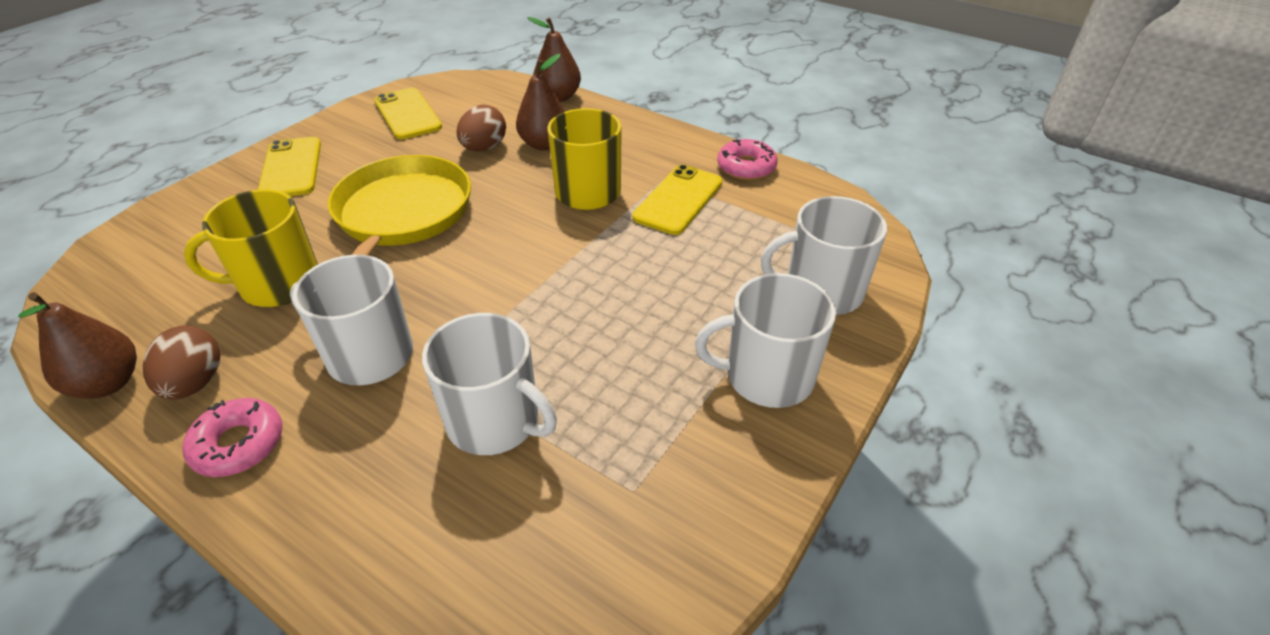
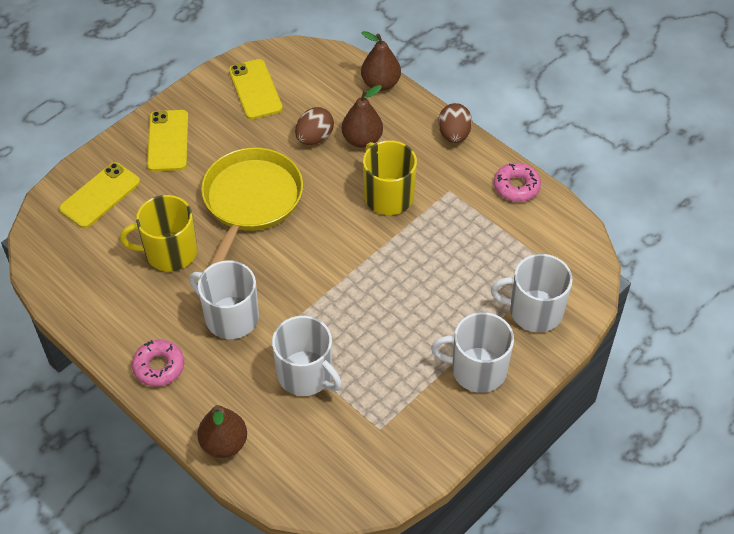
camera: 10 degrees right, 10 degrees up
brown pear [18,292,137,398] -> brown pear moved to [197,405,247,458]
brown egg [143,326,220,400] -> brown egg moved to [438,103,472,143]
yellow phone [632,165,722,235] -> yellow phone moved to [59,162,140,228]

